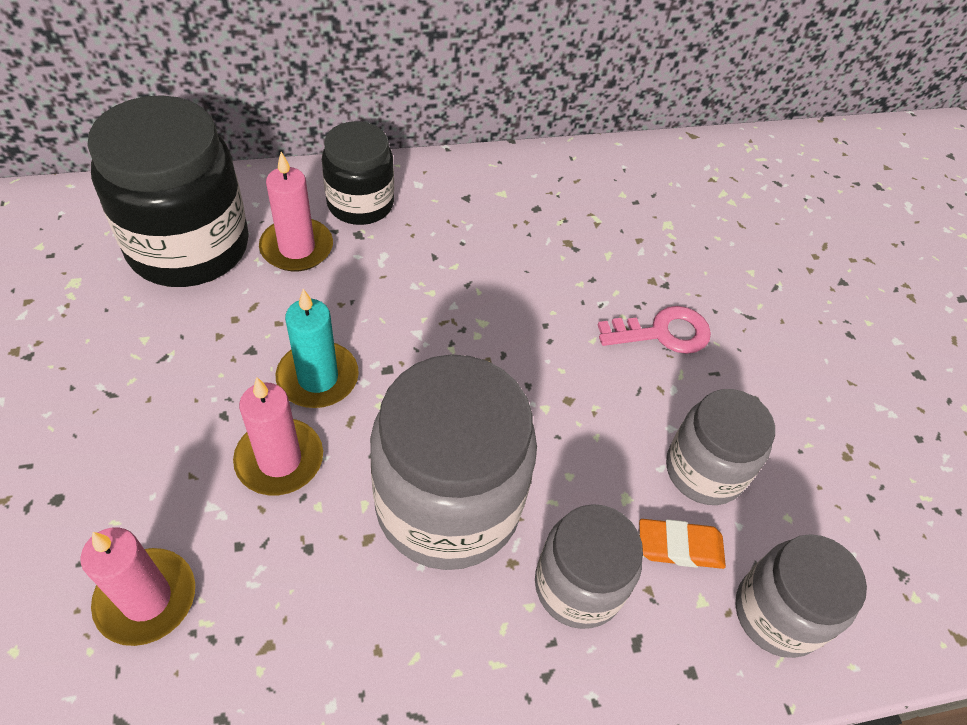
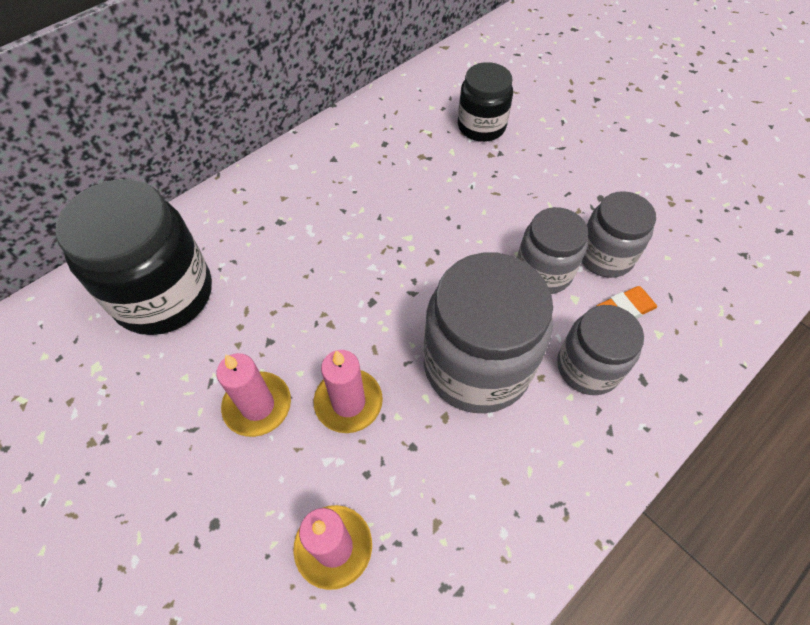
camera: 25 degrees left, 5 degrees up
pink candle [259,152,333,272] -> pink candle moved to [216,353,291,437]
turquoise candle [276,289,359,408] -> none
black jar [322,121,394,225] -> black jar moved to [458,62,513,142]
pink key [598,306,711,354] -> none
grey jar [735,534,867,658] -> grey jar moved to [517,207,588,294]

